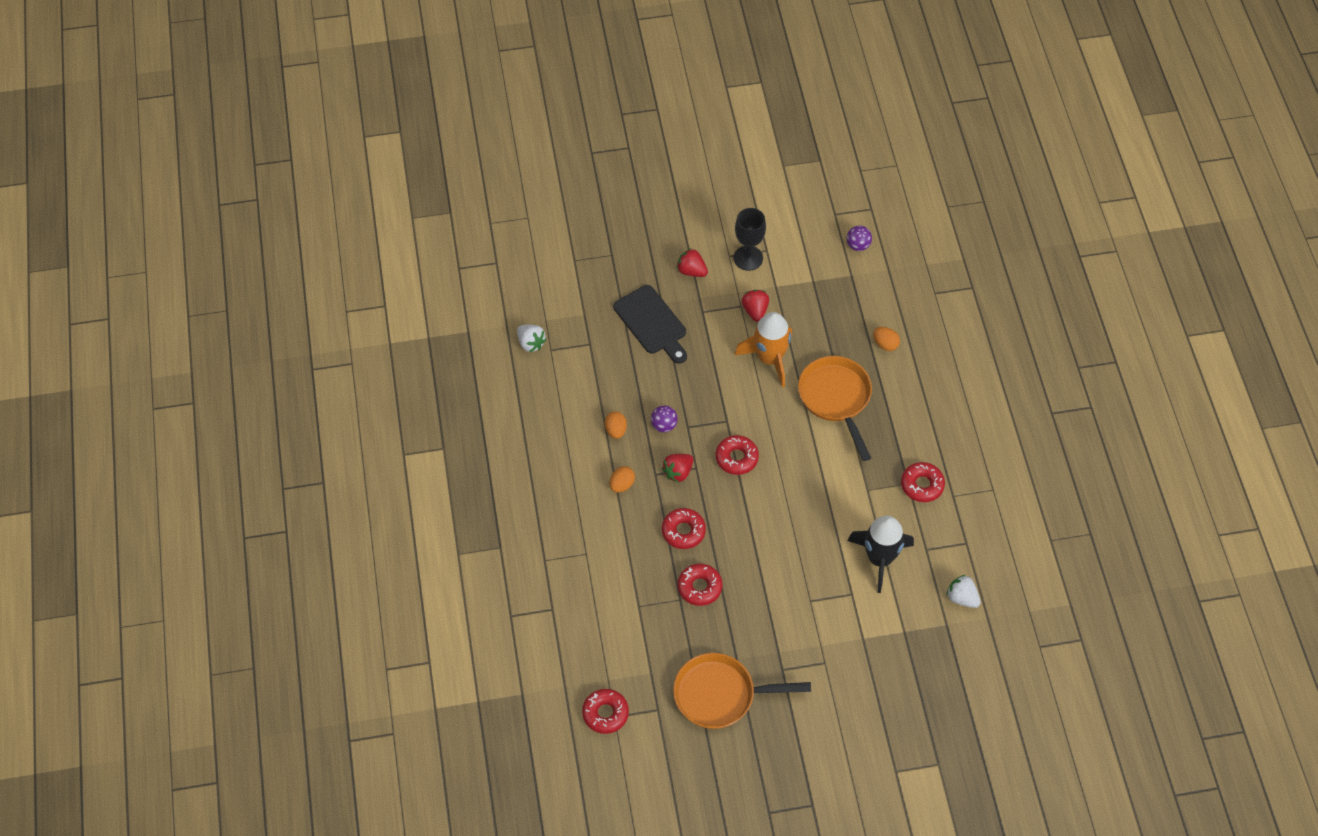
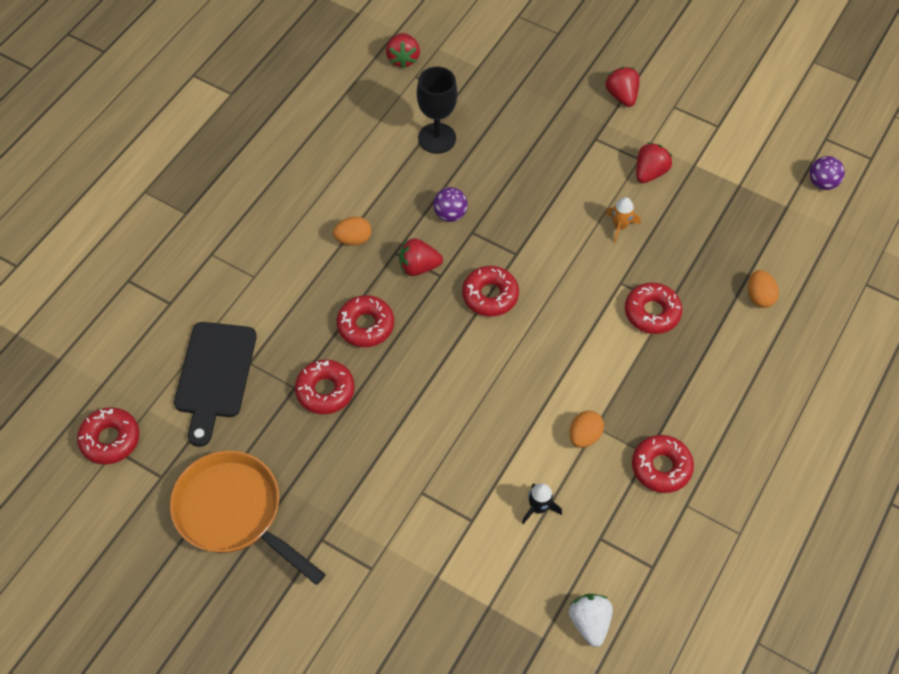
camera: 40 degrees right, 0 degrees up
white strawberry [517,325,547,352] -> red strawberry [386,33,420,69]
orange egg [605,411,627,439] -> orange egg moved to [569,411,604,448]
black cutting board [613,285,687,364] -> black cutting board moved to [174,322,257,447]
black goblet [733,208,766,271] -> black goblet moved to [417,66,457,154]
orange rocket [735,312,792,387] -> orange rocket [605,197,641,243], size x0.45
orange pan [798,356,872,461] -> red donut [625,282,682,334]
black rocket [848,516,914,593] -> black rocket [522,483,562,524], size x0.45

